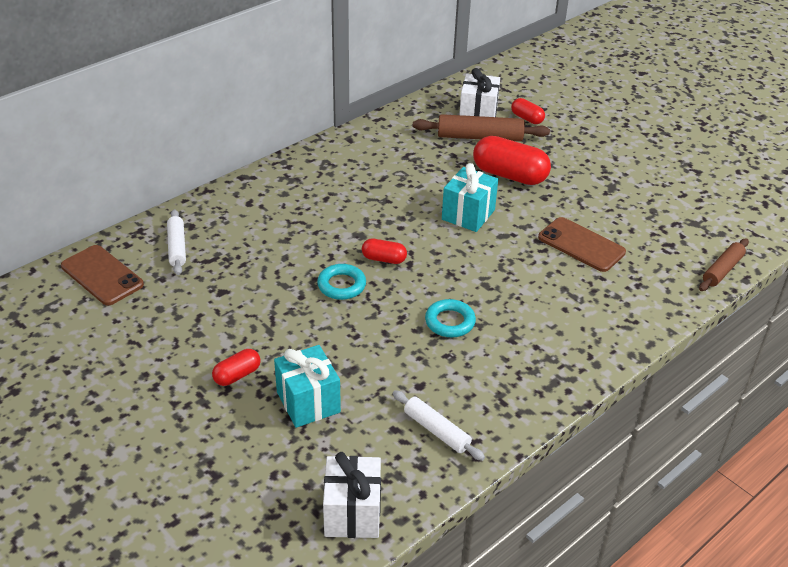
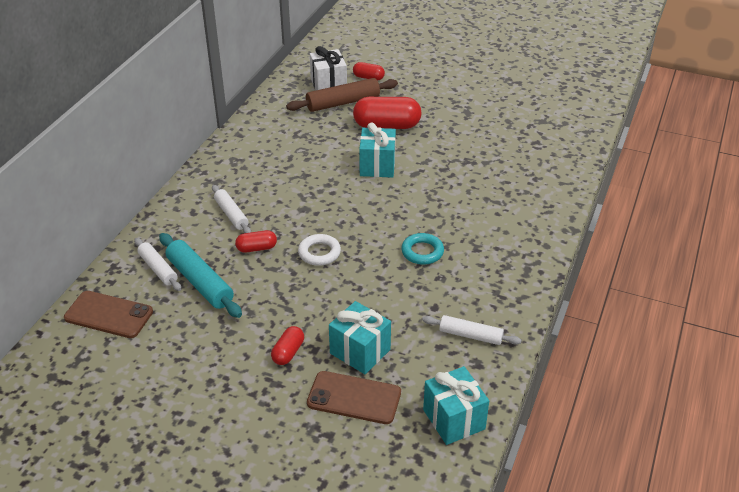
camera: 25 degrees left, 0 degrees up
turquoise ring [317,264,366,300] -> white ring [298,234,341,266]
white gift [323,452,381,538] -> turquoise gift [423,366,489,445]
red capsule [362,239,407,264] -> red capsule moved to [235,230,277,253]
brown phone [538,217,626,272] -> brown phone moved to [307,371,401,424]
brown rolling pin [699,238,749,291] -> none
none -> turquoise rolling pin [159,233,242,318]
none -> white rolling pin [212,185,251,233]

